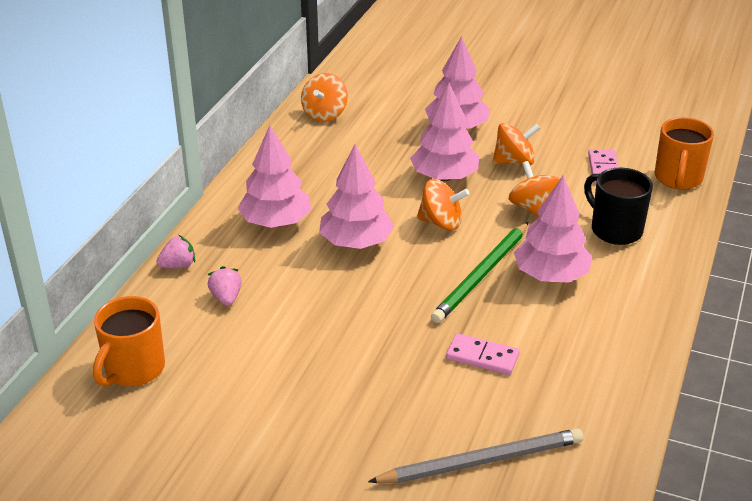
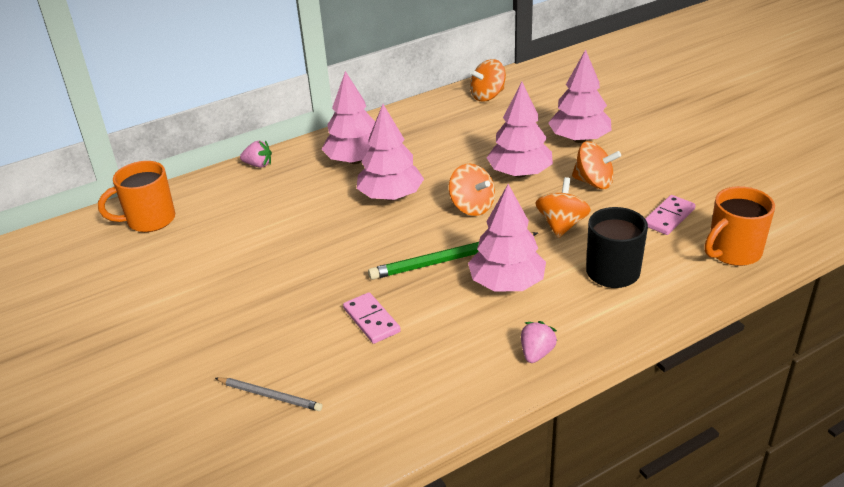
camera: 40 degrees right, 0 degrees up
pink strawberry [208,266,242,306] -> pink strawberry moved to [521,321,557,363]
grey pencil [368,428,583,483] -> grey pencil [215,377,322,411], size x0.58

